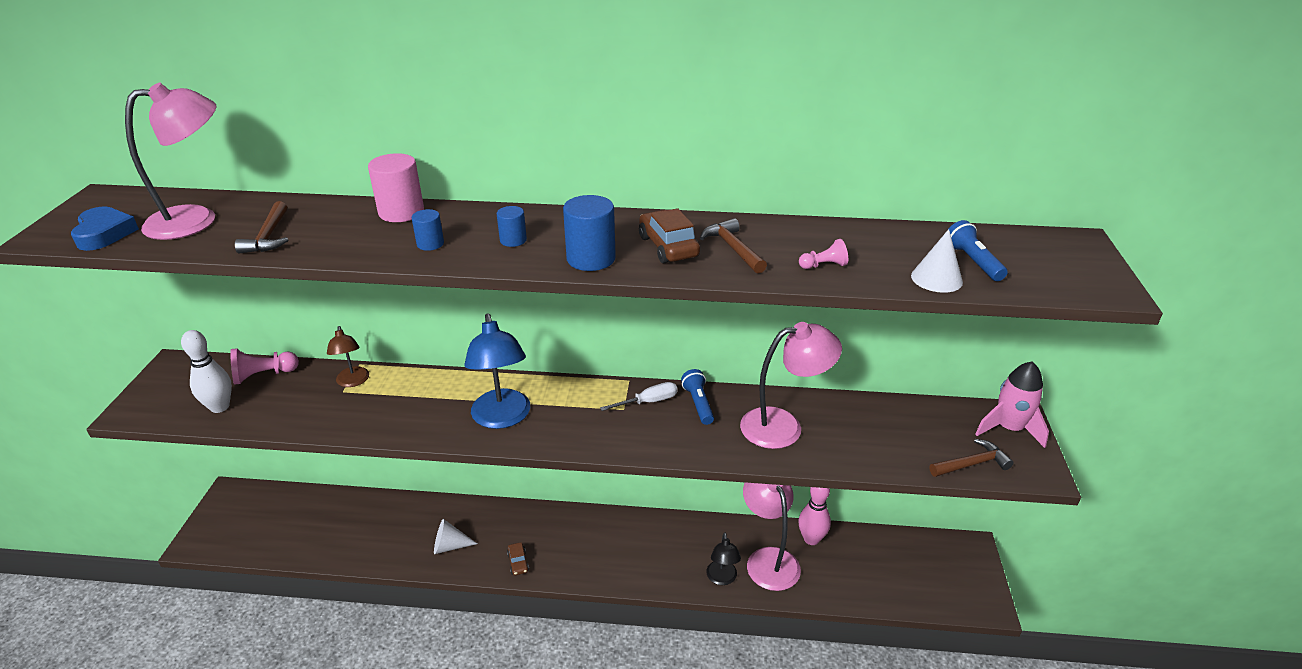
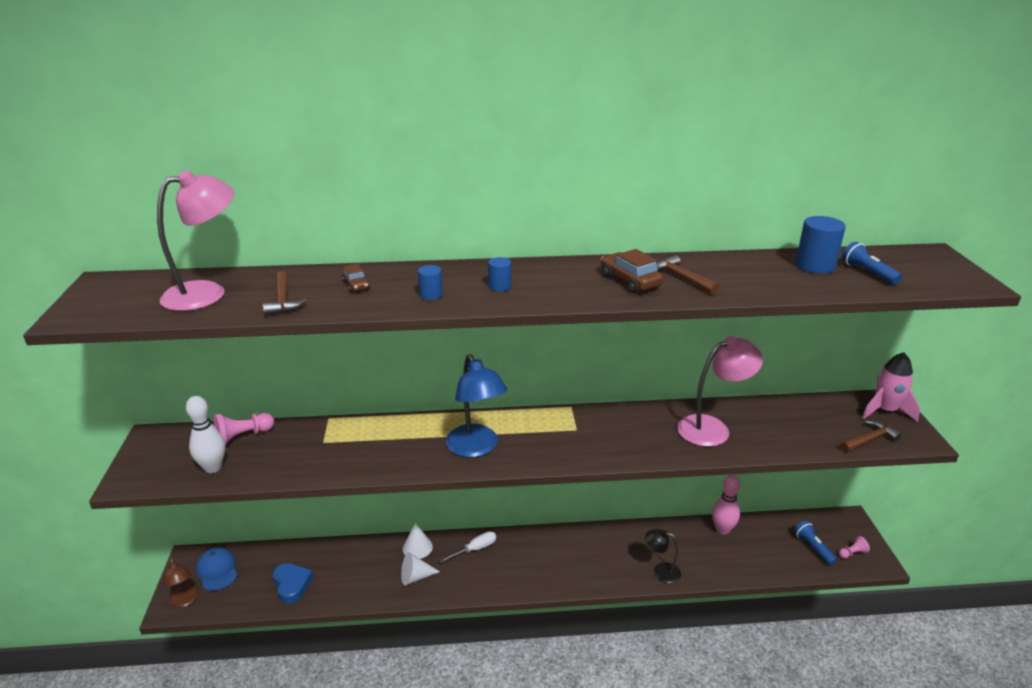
camera: 10 degrees left, 5 degrees down
blue heart [71,206,139,251] -> blue heart moved to [273,563,313,604]
brown lamp [327,326,369,387] -> brown lamp moved to [163,558,199,607]
pink cylinder [368,153,424,222] -> none
brown car [507,542,529,575] -> brown car moved to [342,263,370,292]
blue cylinder [563,195,616,271] -> blue cylinder moved to [796,216,846,274]
white screwdriver [600,382,677,411] -> white screwdriver moved to [439,531,496,563]
blue flashlight [681,369,714,425] -> blue flashlight moved to [794,520,837,565]
black lamp [706,532,741,585] -> black lamp turned 120 degrees clockwise [645,529,681,583]
pink lamp [743,483,801,591] -> none
pink pawn [799,239,848,269] -> pink pawn moved to [839,536,870,559]
white cone [911,229,963,293] -> white cone moved to [402,523,433,559]
none -> blue cap [196,547,238,591]

